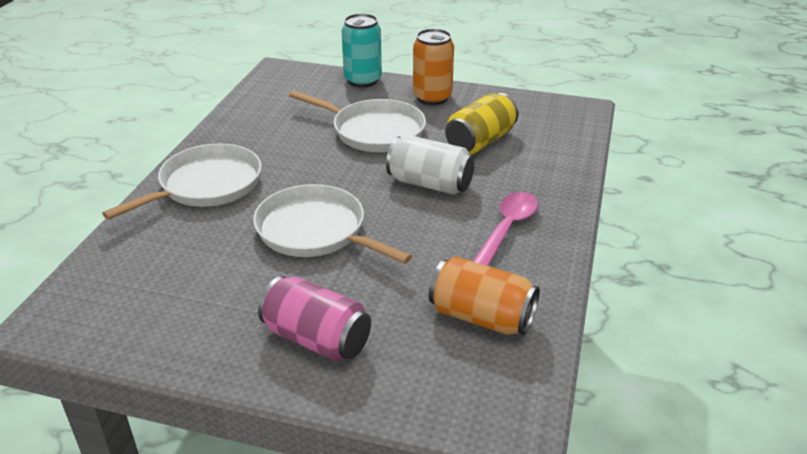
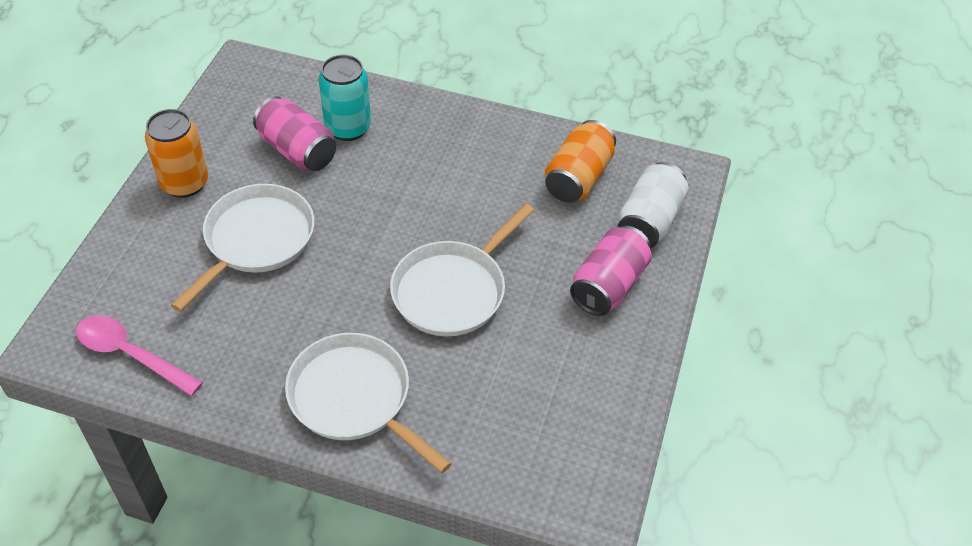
camera: 90 degrees left, 15 degrees up
turquoise can [342,13,382,88] -> turquoise can moved to [319,55,371,141]
white can [386,135,475,195] -> white can moved to [618,162,689,248]
yellow can [445,93,519,154] -> pink can [253,96,336,171]
pink spoon [473,192,538,266] -> pink spoon moved to [76,315,203,396]

